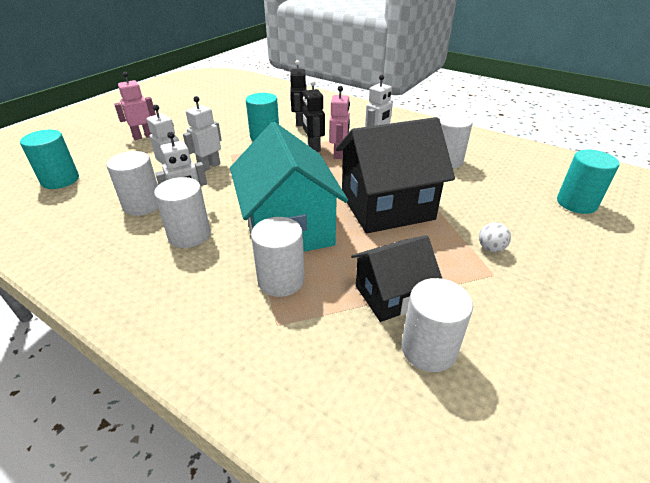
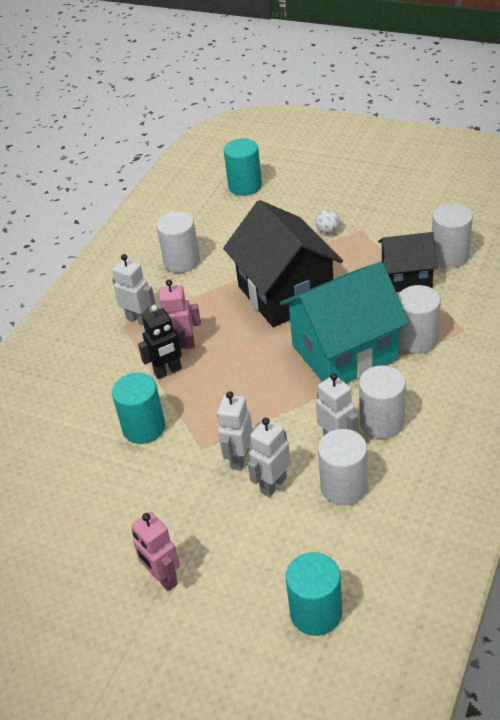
camera: 95 degrees left, 5 degrees up
white robot [183,96,222,171] -> white robot turned 75 degrees clockwise [217,391,253,471]
black robot [290,60,307,126] -> none
black house [351,235,442,322] -> black house turned 60 degrees counterclockwise [378,232,438,292]

